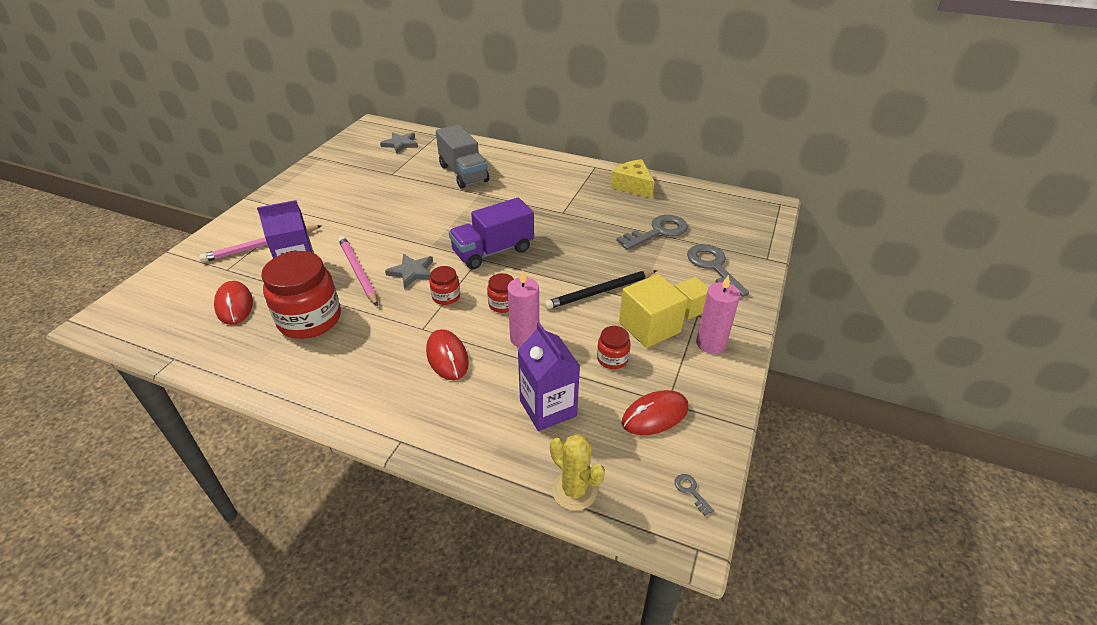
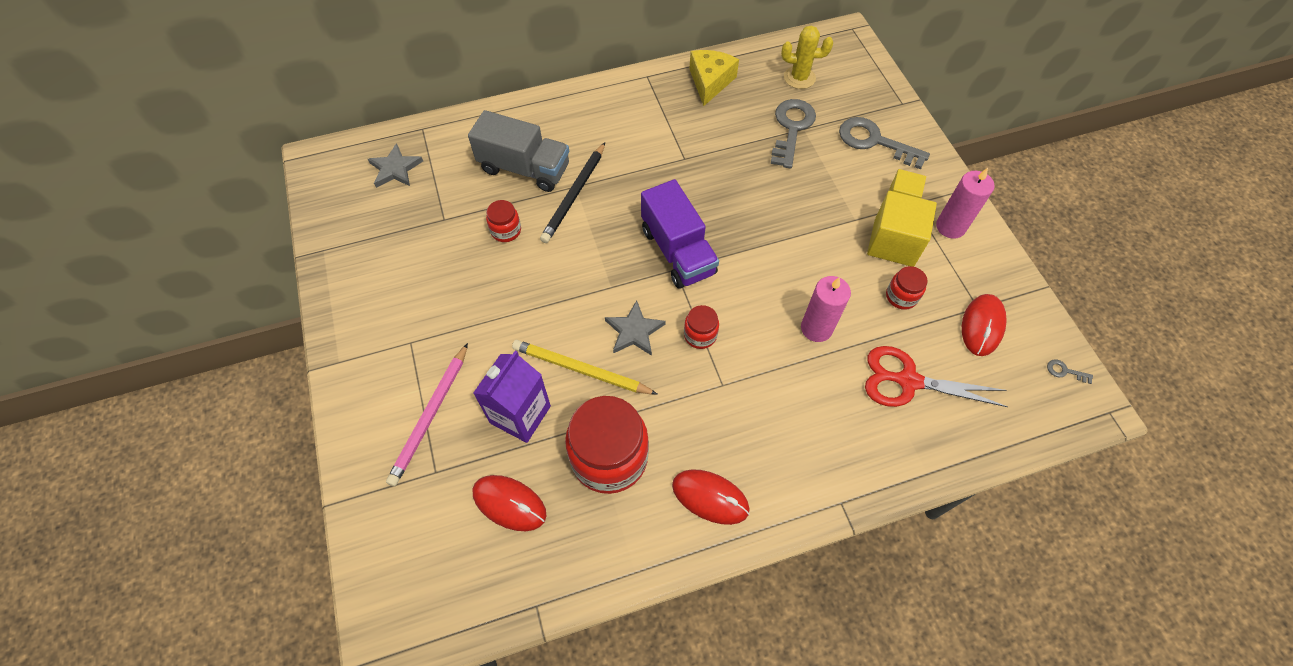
camera: 40 degrees left, 20 degrees up
pink pencil [338,236,378,306] -> yellow pencil [512,340,658,395]
red mouse [426,329,469,380] -> red mouse moved to [672,469,750,525]
purple truck [449,198,534,269] -> purple truck turned 45 degrees counterclockwise [641,179,719,288]
red jar [487,273,514,313] -> red jar moved to [486,200,521,242]
purple carton [518,322,580,431] -> red scissors [865,346,1008,407]
black pencil [544,270,657,309] -> black pencil moved to [540,143,605,243]
yellow cactus [550,434,605,511] -> yellow cactus moved to [781,26,833,89]
yellow cheese [611,159,655,198] -> yellow cheese turned 90 degrees clockwise [689,50,739,106]

